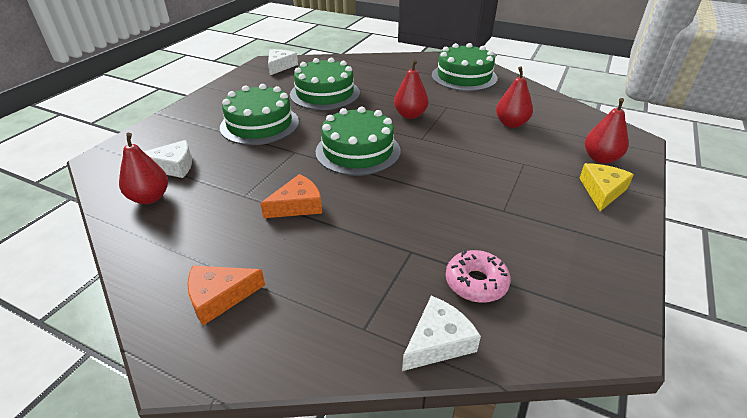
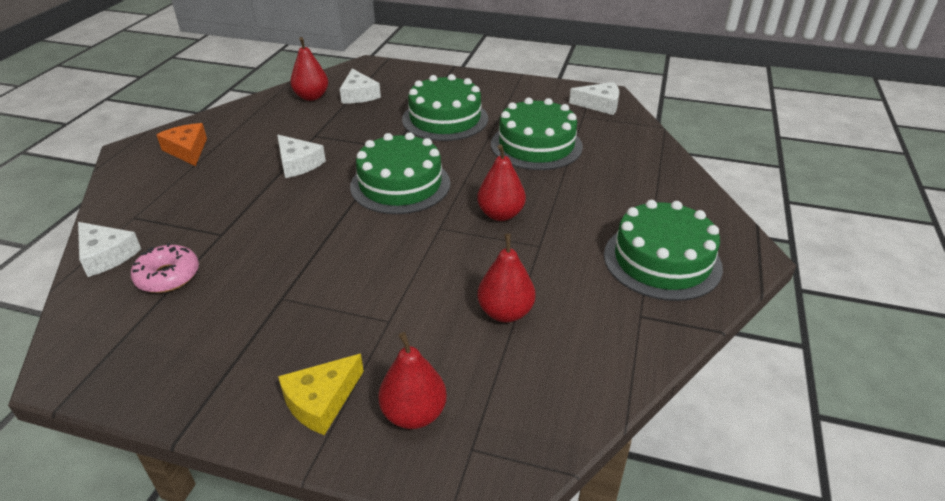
camera: 80 degrees right, 0 degrees up
orange cheese [260,174,322,218] -> white cheese [277,135,326,178]
yellow cheese [580,163,634,211] -> yellow cheese turned 120 degrees clockwise [278,354,364,435]

